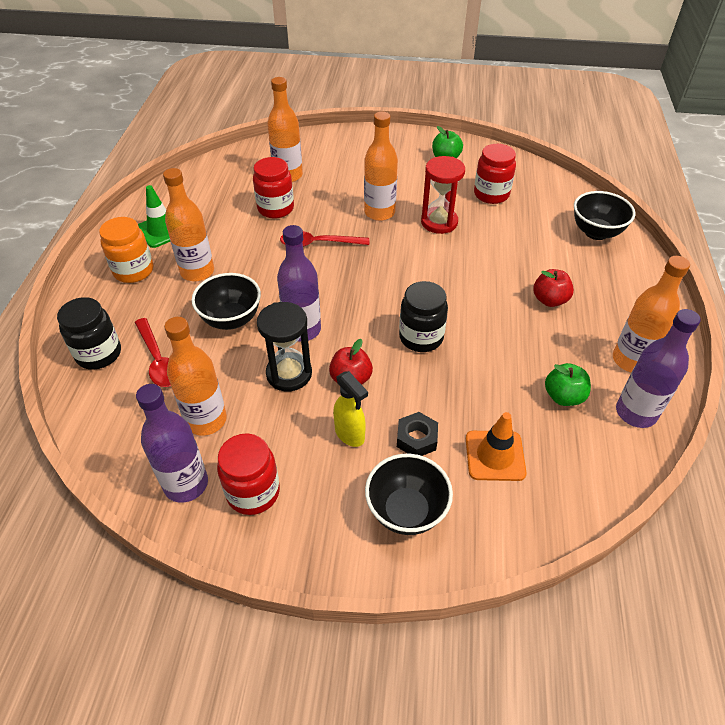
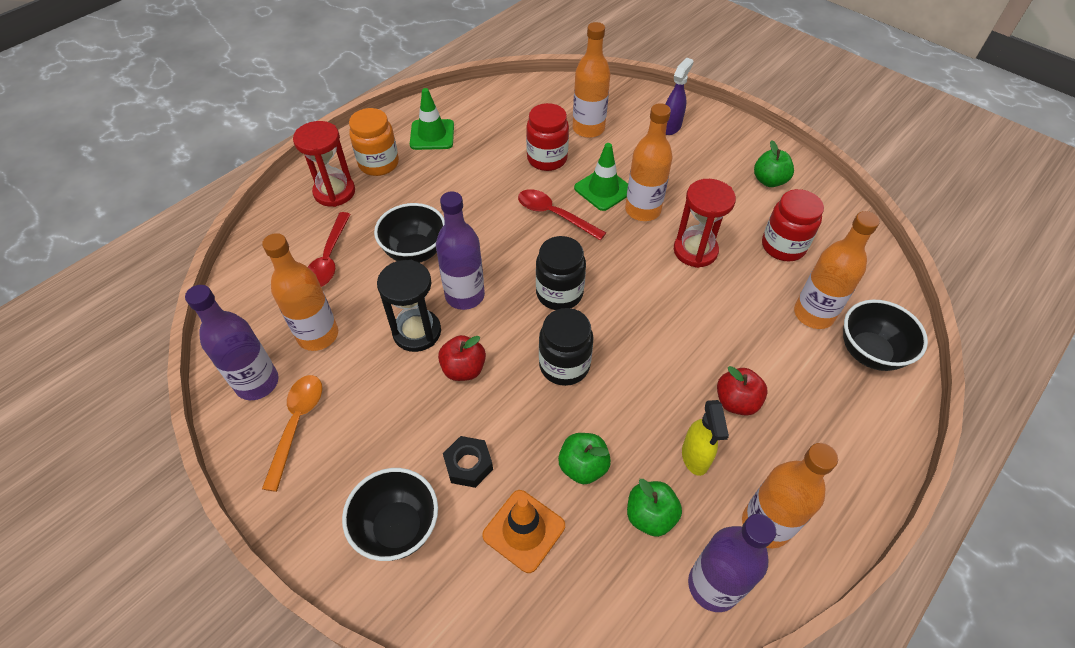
camera: 35 degrees right, 5 degrees up
black jar [57,297,121,370] -> black jar moved to [536,236,586,310]
orange bottle [163,168,214,281] -> orange bottle moved to [794,211,880,329]
red jar [217,433,280,515] -> orange spoon [262,375,322,492]
yellow spray bottle [333,371,368,447] -> yellow spray bottle moved to [682,400,729,476]
none -> red hourglass [293,121,355,207]
none -> green apple [558,433,611,484]
none -> green traffic cone [574,143,628,211]
none -> purple spray bottle [666,57,694,135]

